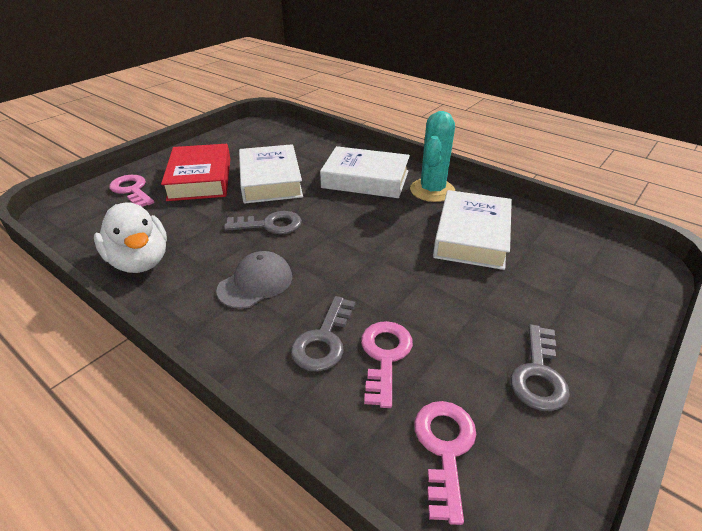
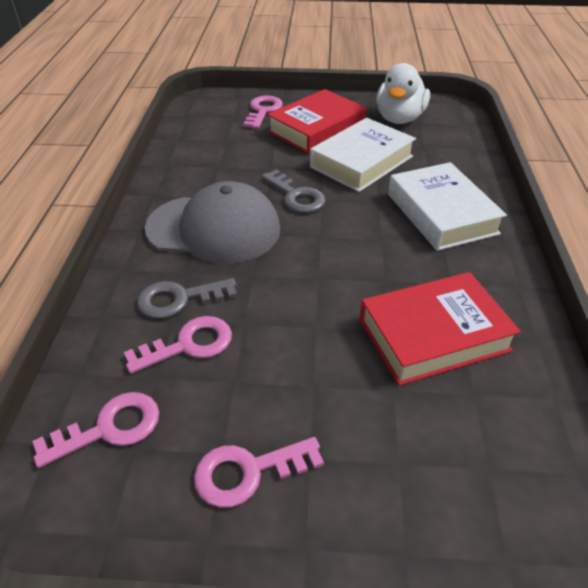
camera: 55 degrees right, 5 degrees up
white duck [94,202,167,273] -> white duck moved to [377,63,430,124]
grey cap [216,251,292,309] -> grey cap [145,181,280,264], size x1.75
turquoise cactus [410,111,455,202] -> none
white book [433,190,512,270] -> red book [360,272,521,386]
grey key [510,324,570,411] -> pink key [194,437,324,508]

